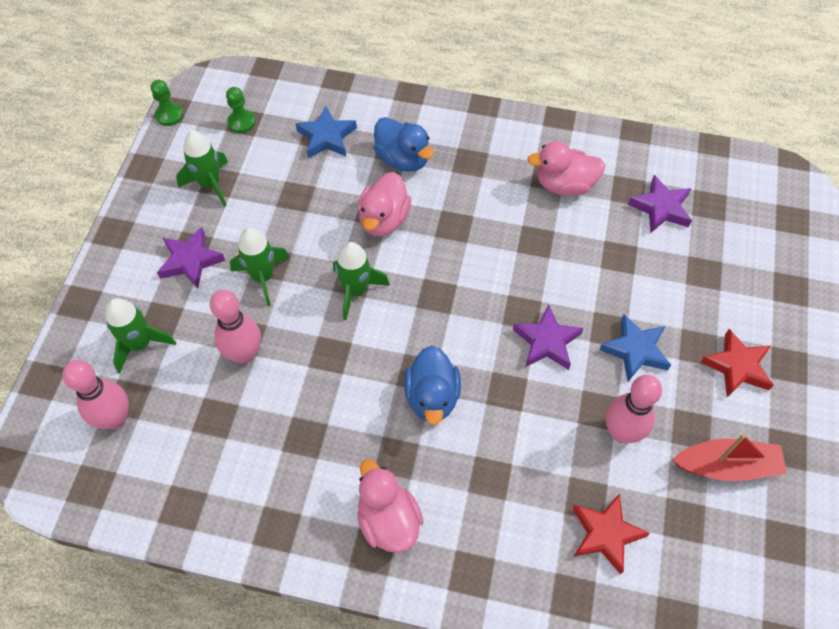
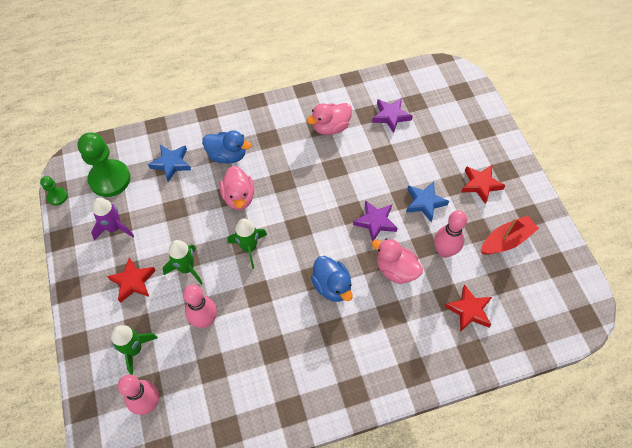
camera: 30 degrees left, 0 degrees up
purple star [157,227,225,289] -> red star [107,257,156,303]
green rocket [176,131,228,207] -> purple rocket [91,198,134,240]
green pawn [226,87,256,133] -> green pawn [77,133,131,197], size x2.10
pink duck [357,459,424,553] -> pink duck moved to [372,238,423,284]

